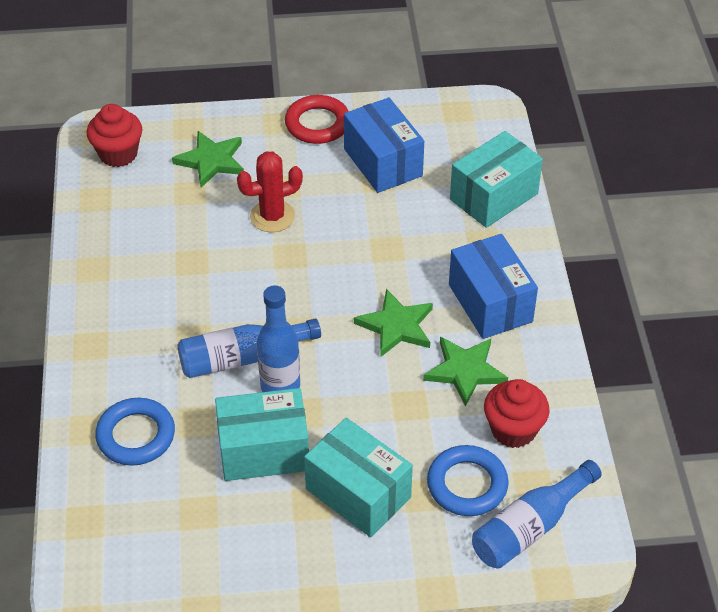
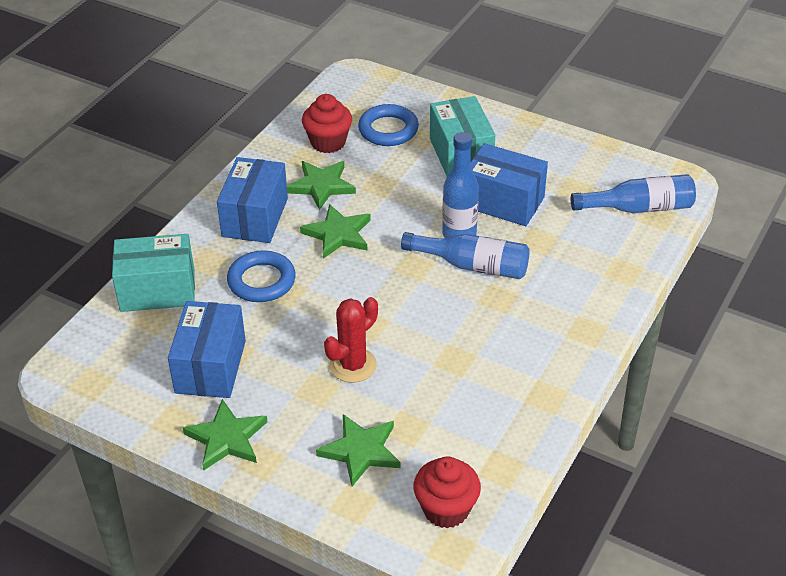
camera: 145 degrees left, 5 degrees down
blue ring [95,398,175,466] -> blue ring moved to [227,250,296,302]
turquoise box [215,388,309,481] -> blue box [470,143,548,226]
red cactus [237,151,303,232] -> red cactus turned 60 degrees counterclockwise [324,297,378,383]
red ring [285,95,349,144] -> green star [183,399,267,471]
blue bottle [472,460,602,569] -> blue bottle moved to [571,174,696,213]

